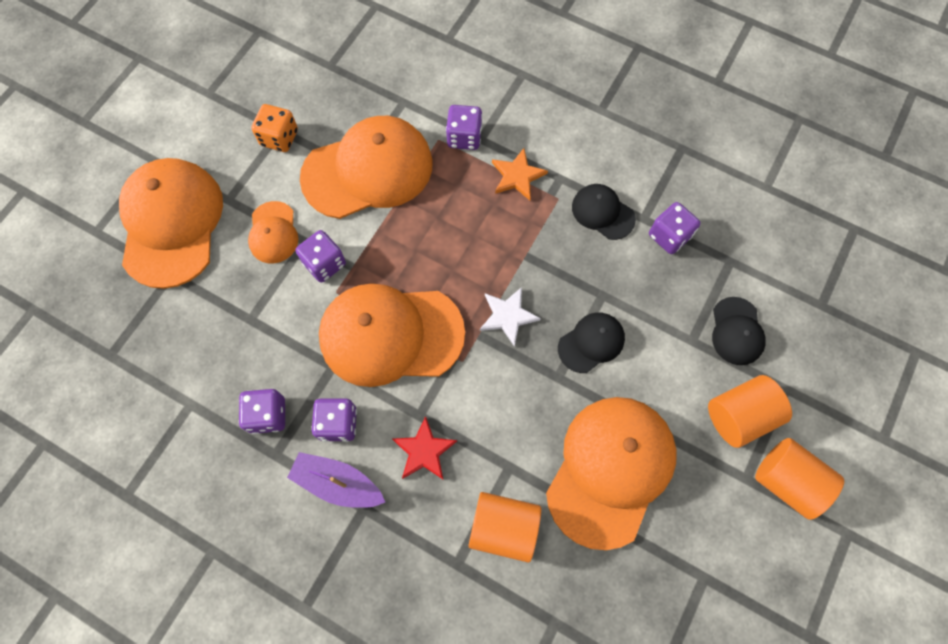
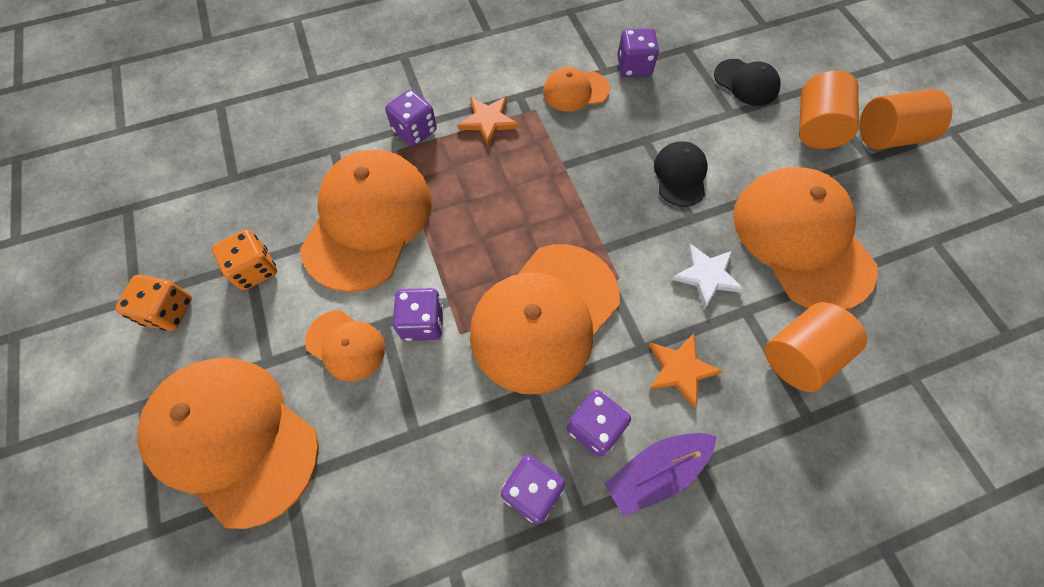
camera: 50 degrees left, 5 degrees down
red star [392,416,457,479] -> orange star [649,333,723,408]
white star [480,287,541,347] -> white star moved to [671,244,744,309]
black cap [572,184,636,240] -> orange cap [543,67,610,112]
none -> orange dice [115,275,192,331]

